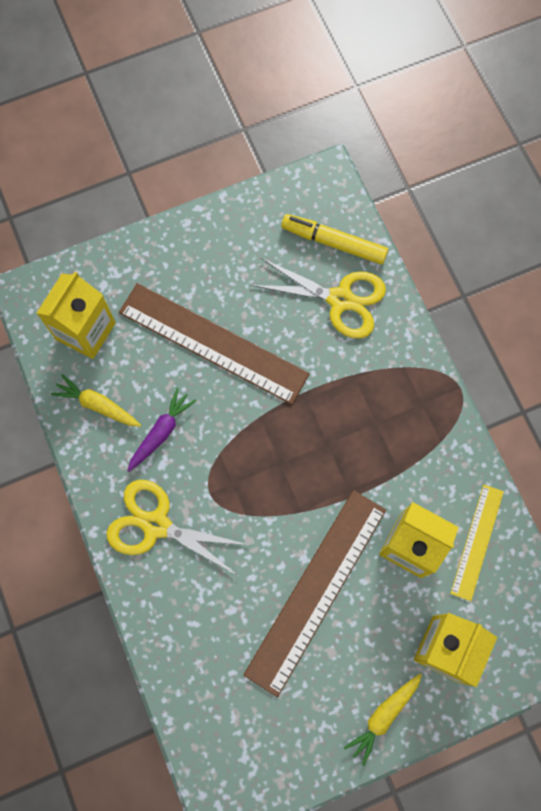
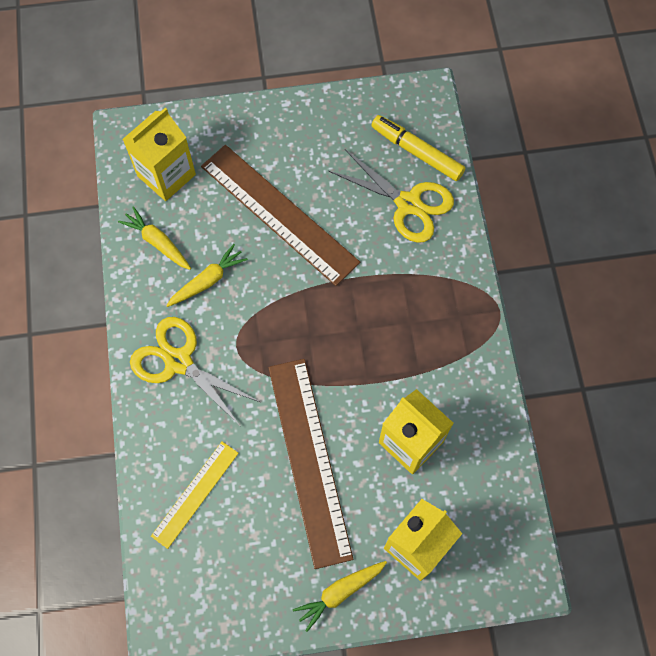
camera: 15 degrees right, 5 degrees down
purple carrot [127,388,196,472] -> yellow carrot [166,244,248,307]
brown ruler [243,490,386,697] -> brown ruler turned 60 degrees counterclockwise [268,359,353,569]
yellow ruler [450,485,504,601] -> yellow ruler moved to [151,442,239,549]

